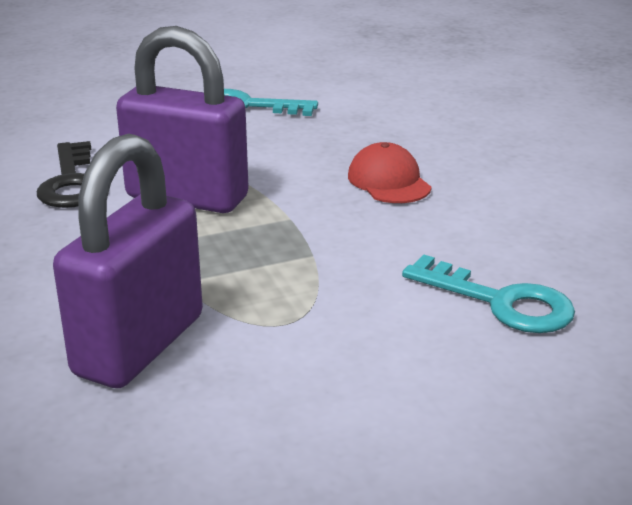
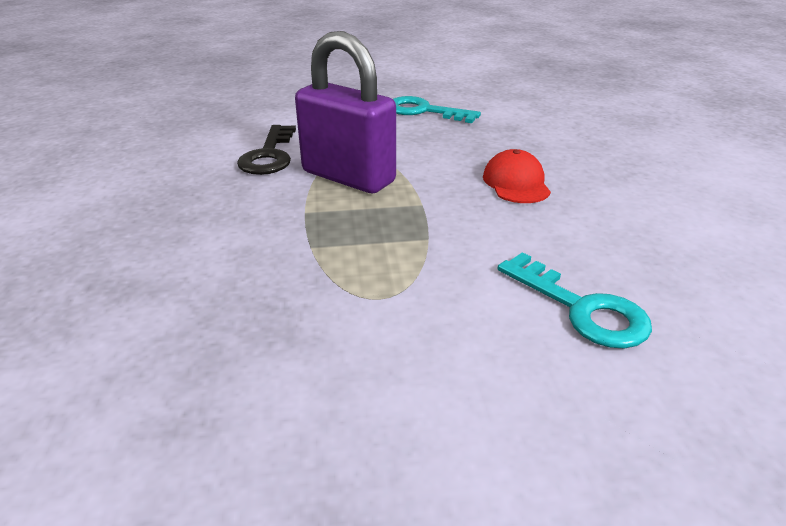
camera: 15 degrees right, 5 degrees up
purple padlock [53,134,203,388] -> none

